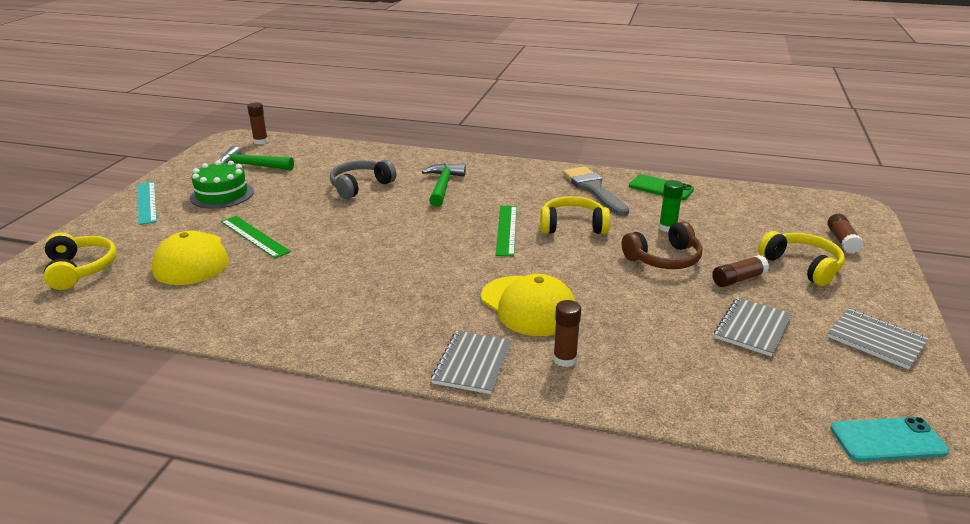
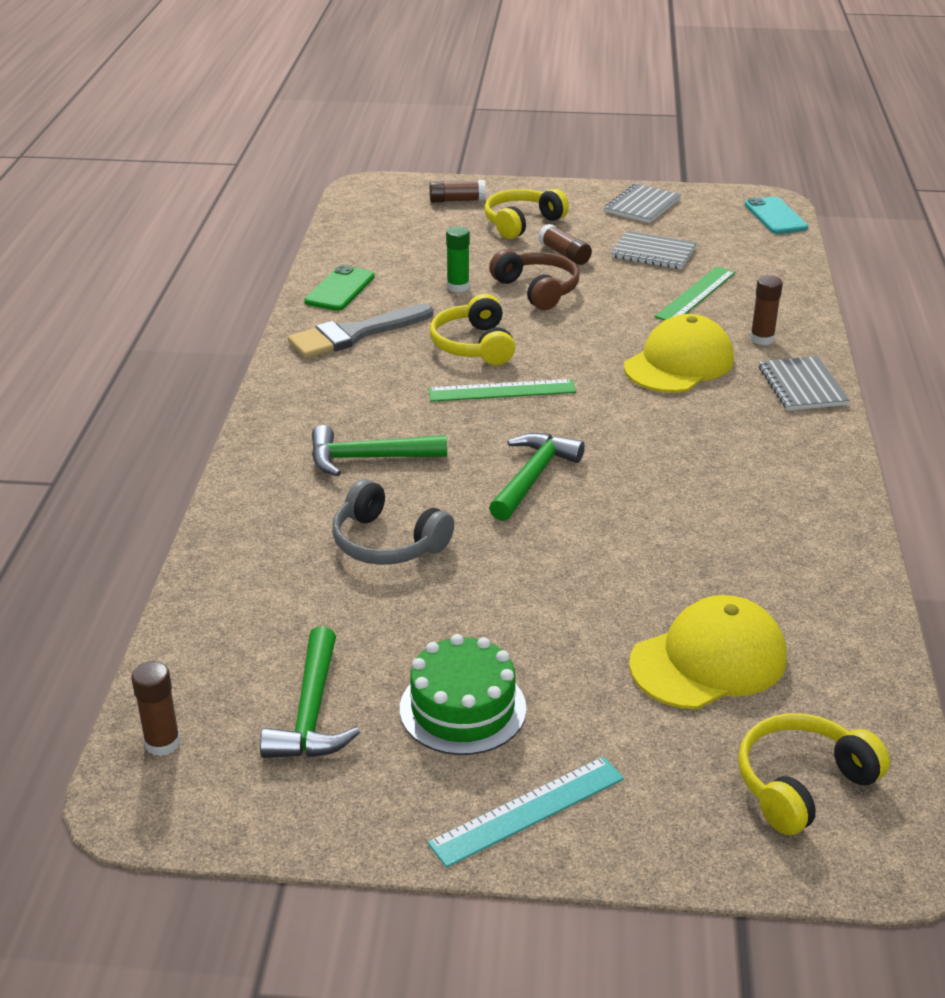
camera: 100 degrees left, 5 degrees up
green ruler [221,216,291,259] -> green ruler moved to [655,266,735,320]
grey notebook [431,331,512,394] -> grey notebook turned 75 degrees clockwise [759,356,850,410]
none -> green hammer [489,433,585,521]

